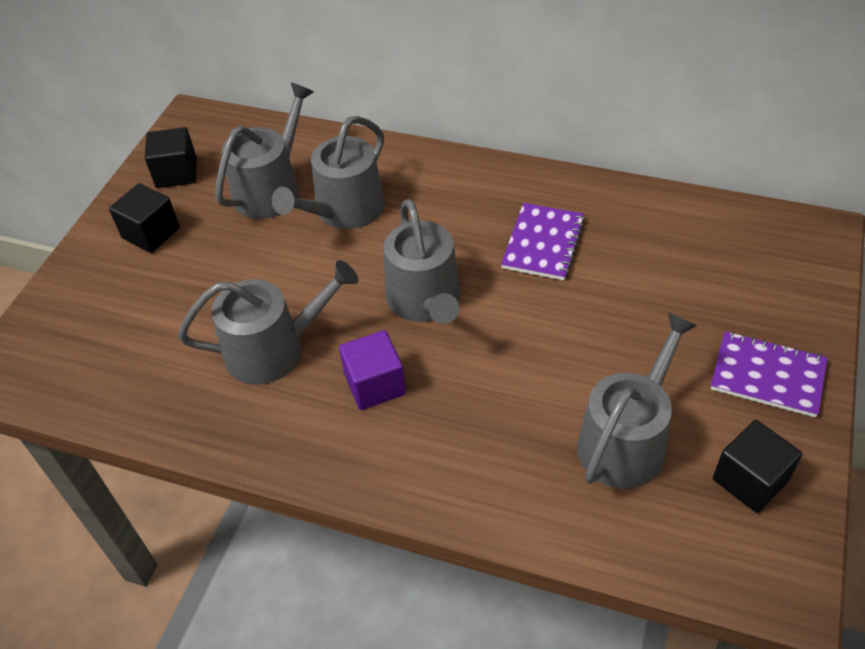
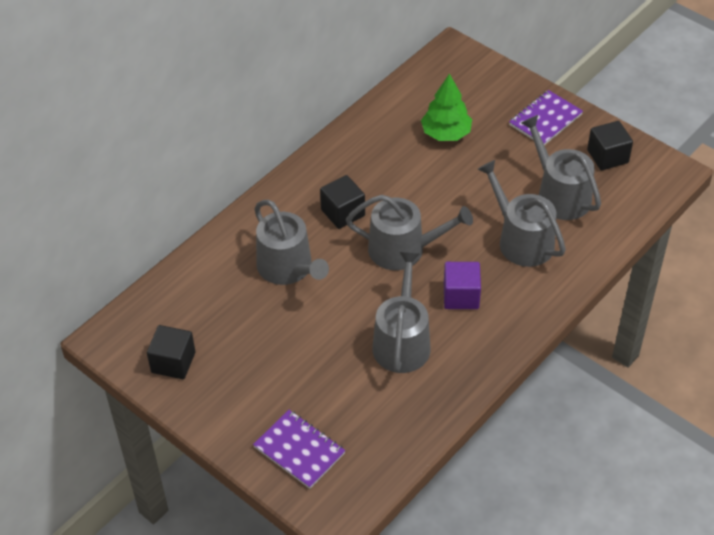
camera: 70 degrees left, 0 degrees up
black cube [109,183,180,253] -> black cube moved to [320,175,365,229]
grey watering can [215,83,314,219] -> grey watering can moved to [478,160,566,267]
purple notebook [501,203,585,280] -> purple notebook moved to [253,410,346,489]
none -> green tree [421,74,472,141]

